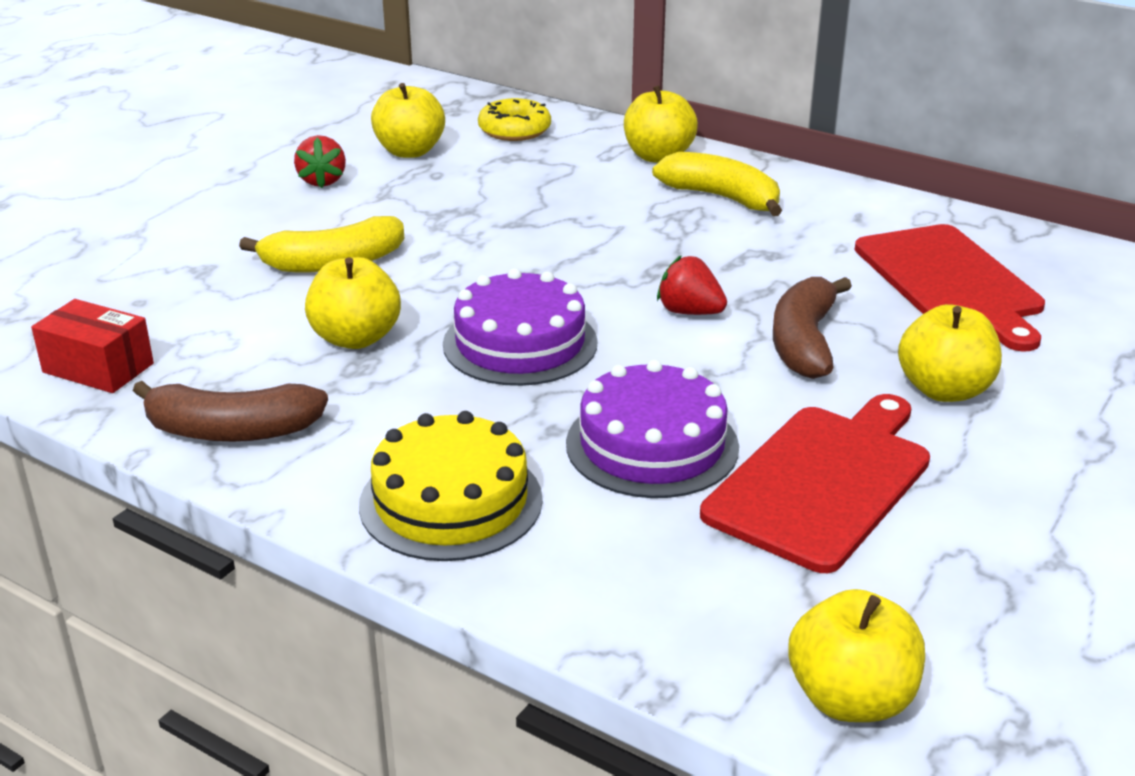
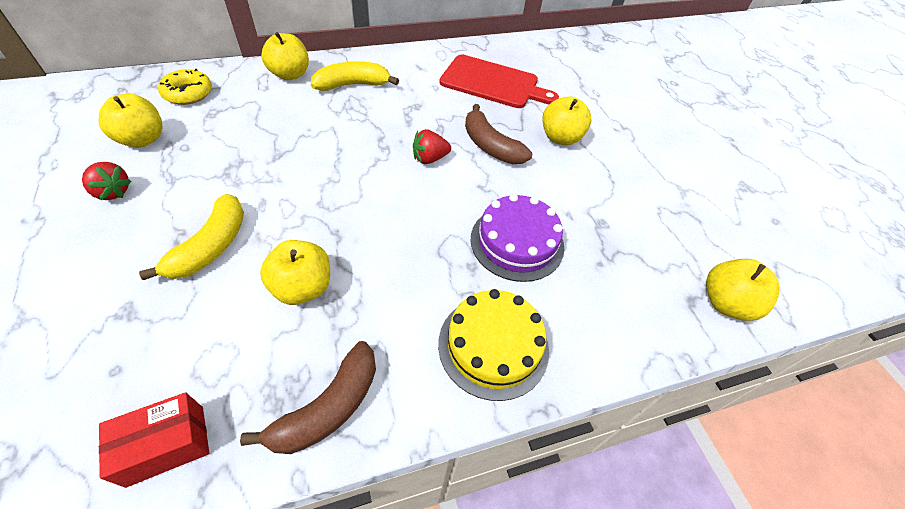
camera: 55 degrees left, 20 degrees up
purple cake [443,268,598,386] -> none
red cutting board [700,394,930,573] -> none

